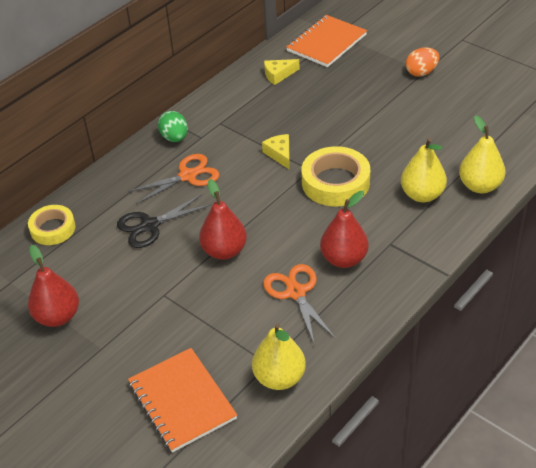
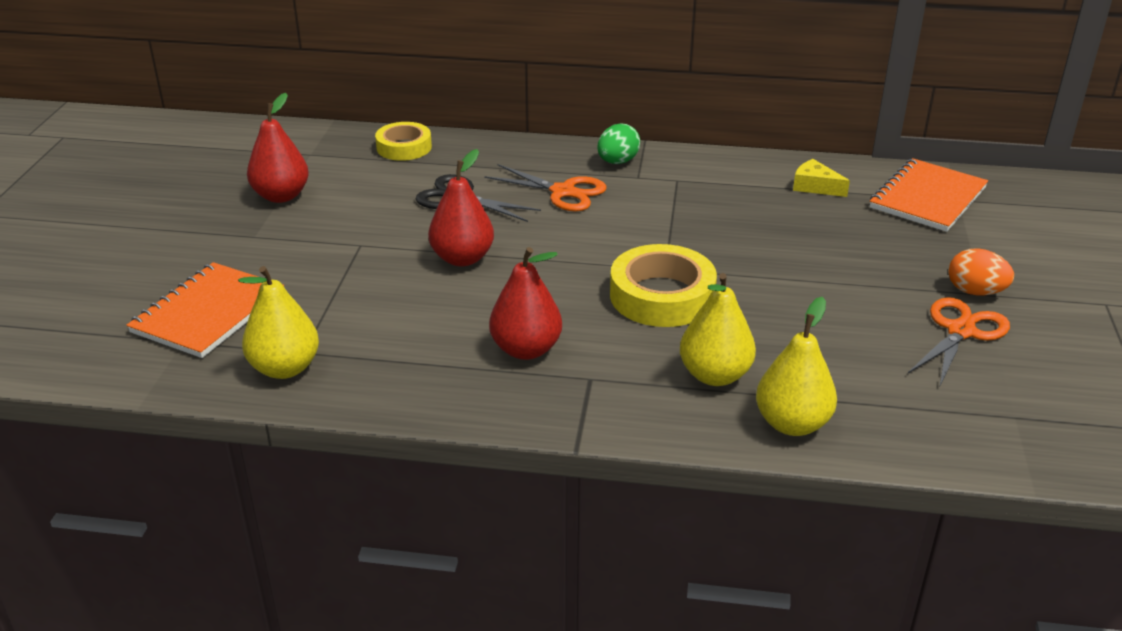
camera: 55 degrees right, 10 degrees down
yellow cheese [262,134,290,170] -> none
orange scissors [263,264,336,343] -> orange scissors moved to [908,297,1010,386]
orange notebook [286,15,367,67] -> orange notebook turned 60 degrees counterclockwise [870,158,988,232]

